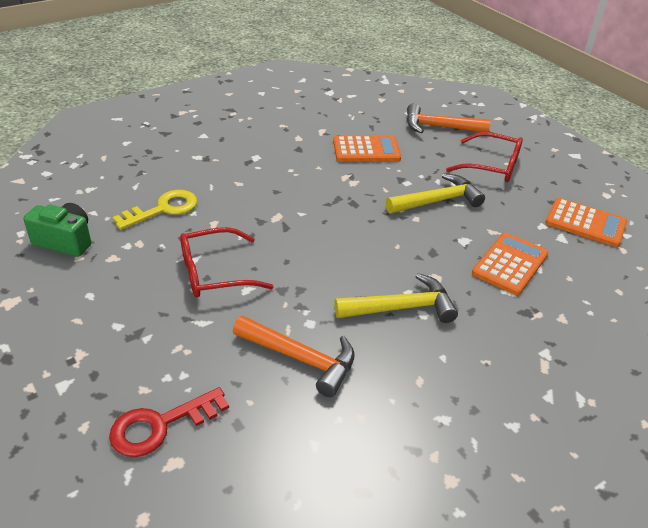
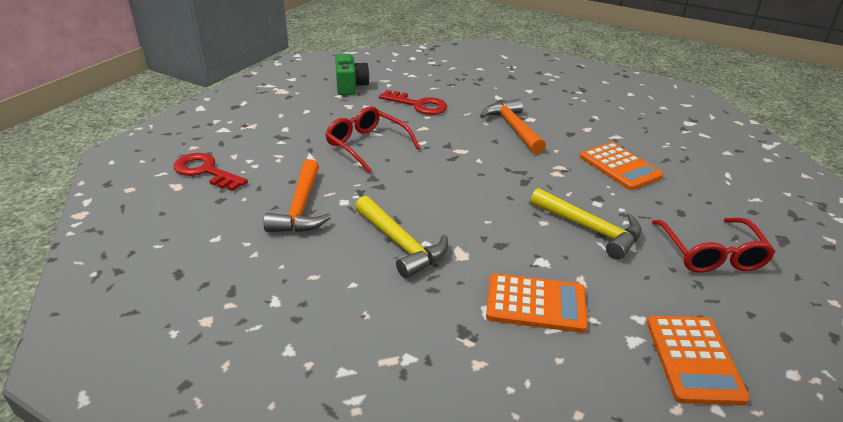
camera: 65 degrees right, 5 degrees down
yellow key [113,190,197,230] -> red key [379,90,448,115]
orange hammer [407,103,491,133] -> orange hammer moved to [480,99,546,154]

